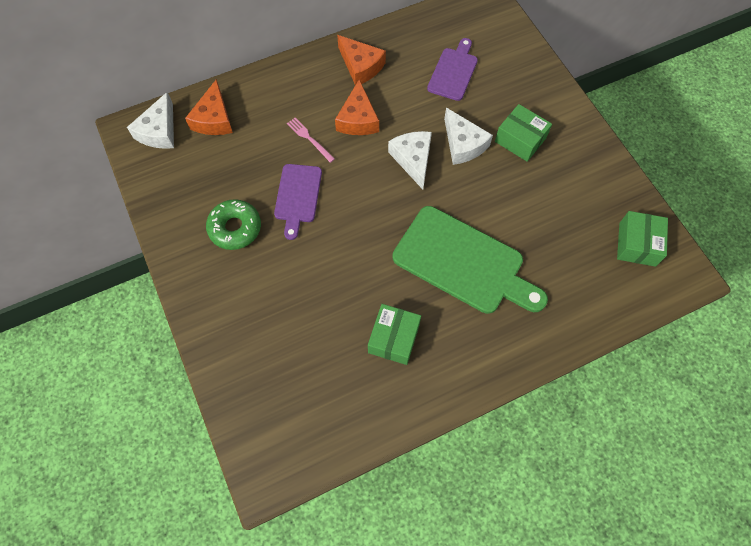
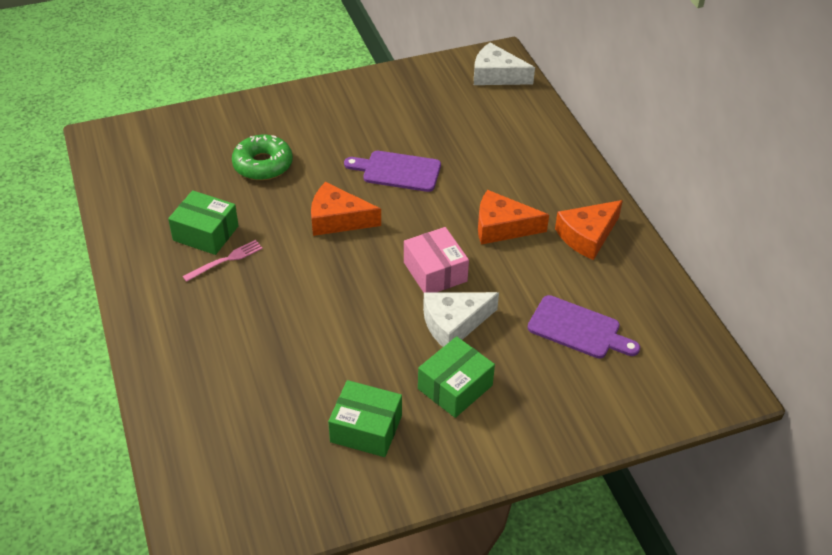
camera: 95 degrees right, 20 degrees down
orange cheese [185,79,233,135] -> orange cheese moved to [311,182,381,236]
green donut [206,199,261,250] -> green donut moved to [232,135,293,181]
pink fork [287,118,335,163] -> pink fork moved to [183,240,263,282]
white cheese [388,131,432,189] -> pink box [404,227,469,293]
green cutting board [393,206,548,314] -> none
green box [617,211,668,267] -> green box moved to [328,380,402,457]

